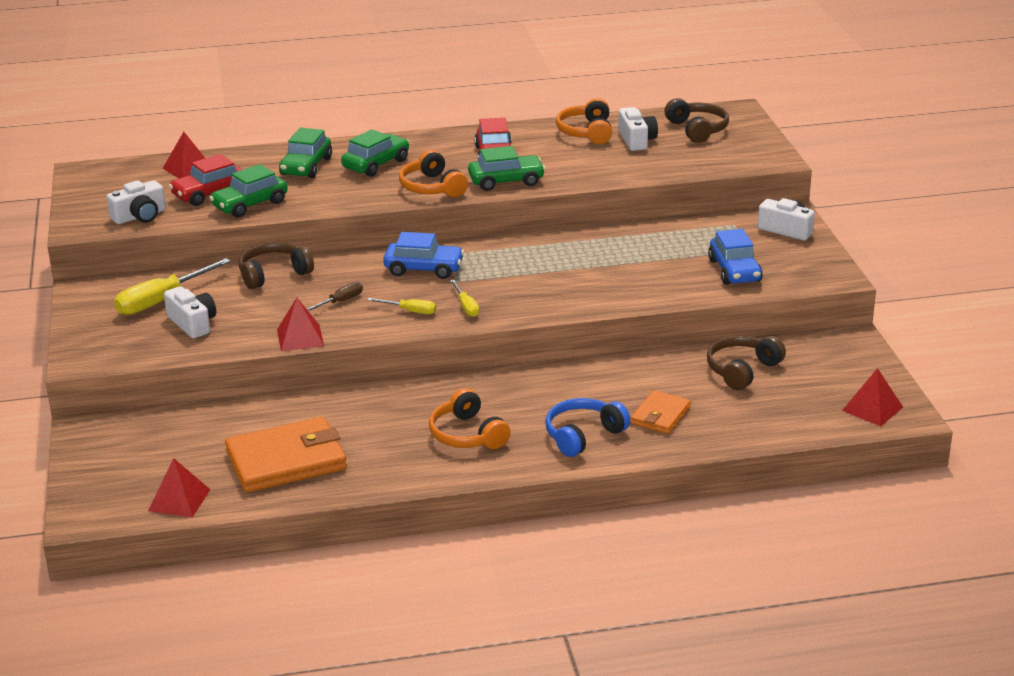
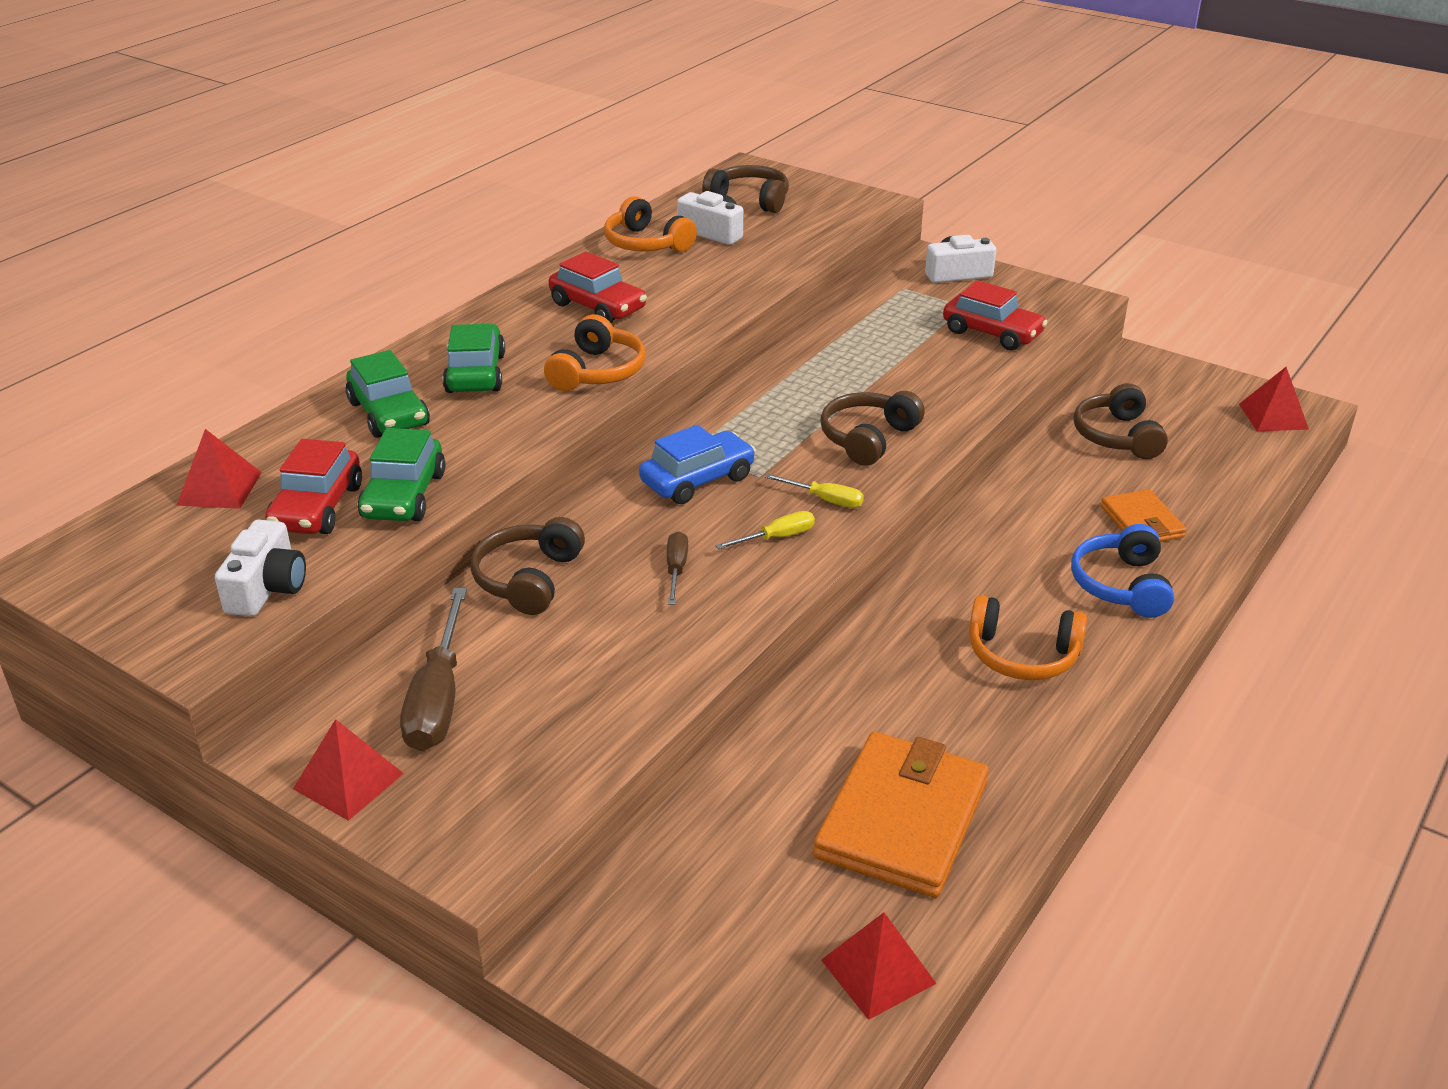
camera: 45 degrees left, 5 degrees up
yellow screwdriver [114,258,231,315] -> brown screwdriver [400,588,467,751]
white camera [164,286,216,338] -> none
red pyramid [277,298,324,351] -> red pyramid moved to [293,719,404,821]
orange headphones [399,150,468,197] -> orange headphones turned 90 degrees counterclockwise [544,315,646,391]
green car [468,146,545,191] -> none
blue car [708,229,763,285] -> red car [943,280,1048,350]
none -> brown headphones [820,391,925,466]

